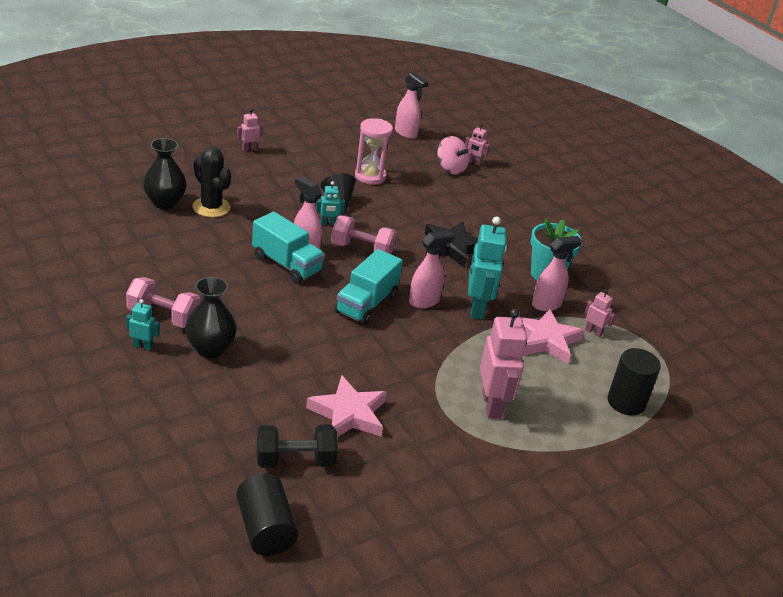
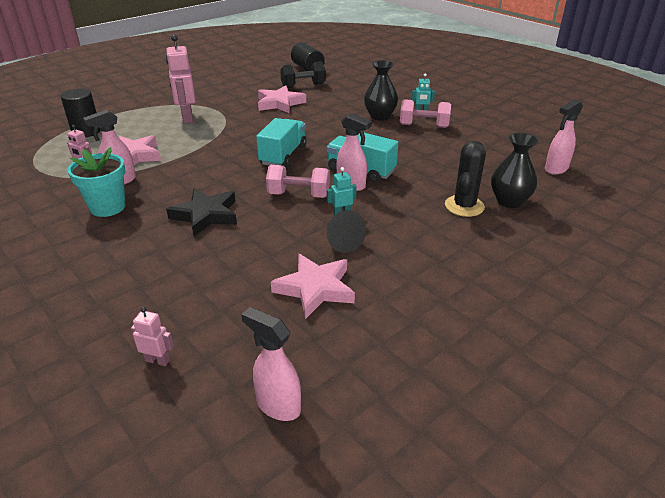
camera: 175 degrees right, 0 degrees up
black cactus [192,147,231,217] -> black cactus turned 75 degrees clockwise [445,141,486,217]
pink robot [237,109,263,151] -> none
pink hourglass [355,118,393,185] -> pink star [271,254,355,319]
pink spray bottle [409,230,455,308] -> pink spray bottle moved to [545,99,583,175]
pink spinning top [437,136,469,175] -> none
turquoise robot [468,217,507,319] -> none

